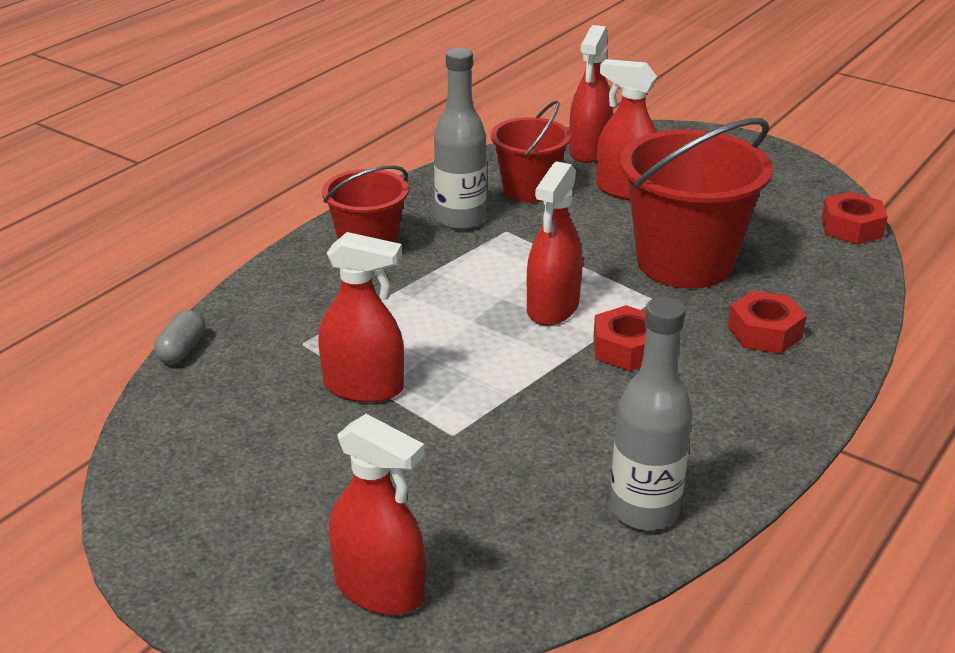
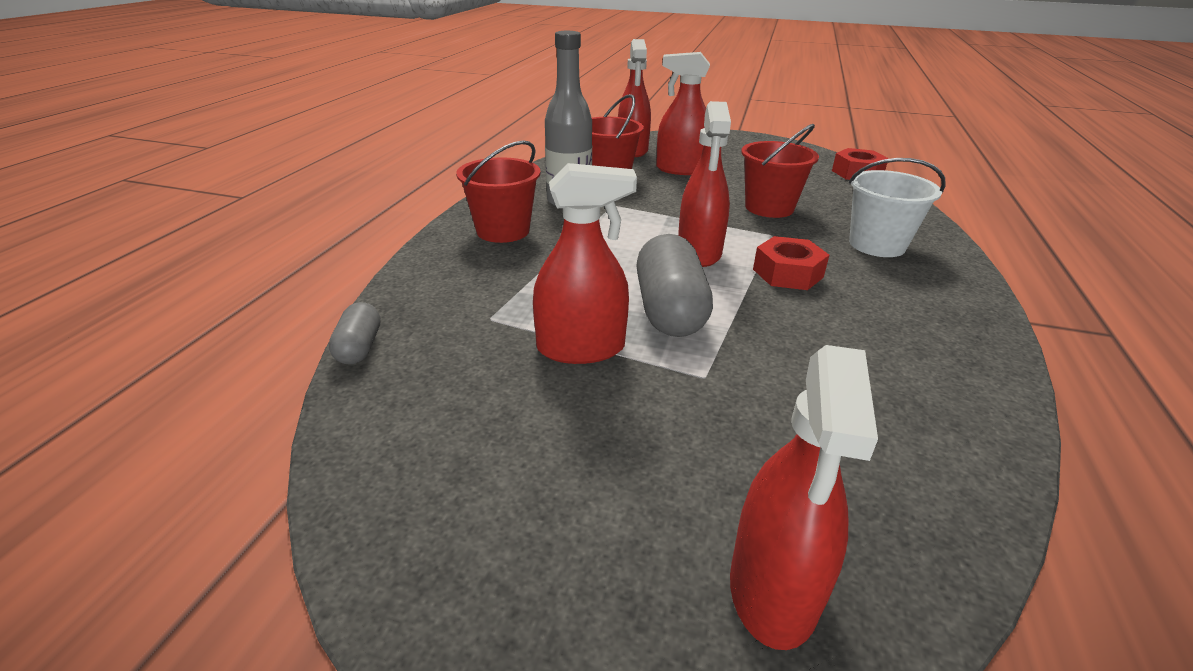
camera: 20 degrees left, 0 degrees up
red spray bottle [329,414,425,615] -> red spray bottle turned 90 degrees clockwise [730,345,878,650]
grey bottle [610,297,693,530] -> none
red bucket [620,118,773,289] -> red bucket [741,124,819,218], size x0.60
red nut [728,291,807,354] -> white bucket [849,158,946,257]
none -> grey capsule [636,234,713,337]

